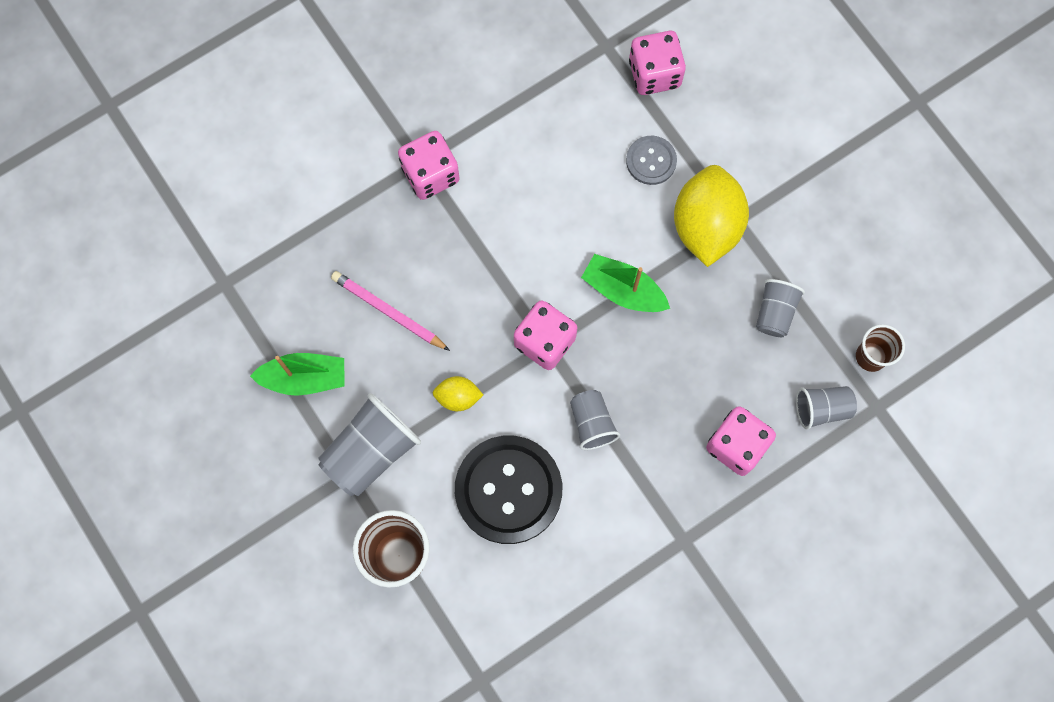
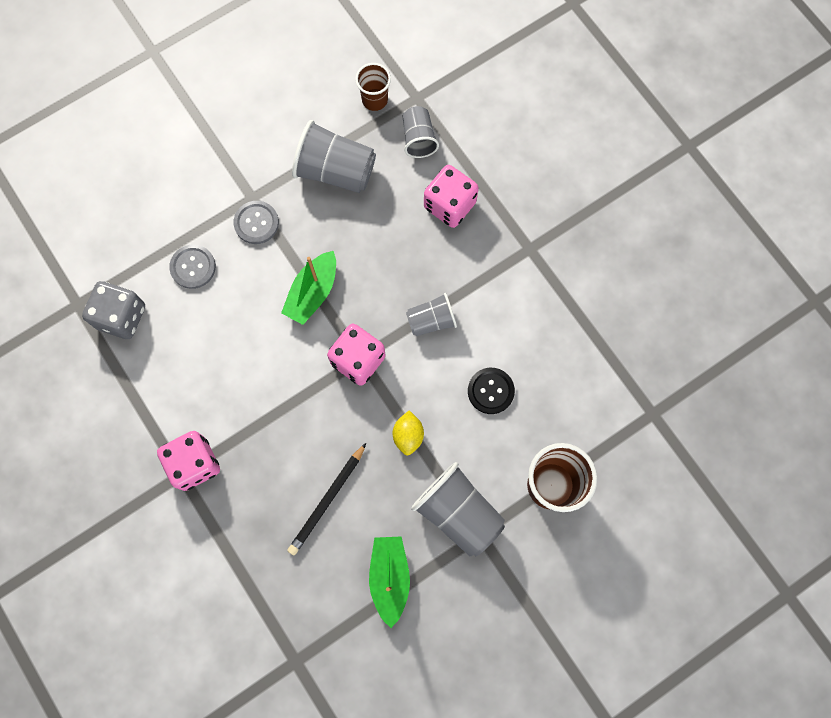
camera: 90 degrees left, 0 degrees up
pink pencil [331,271,450,351] -> black pencil [287,443,366,555]
black button [455,436,562,544] -> black button [468,368,515,414], size x0.50
pink dice [629,31,686,95] -> none
yellow lemon [674,165,749,267] -> grey button [234,201,279,244]
grey cup [756,279,805,337] -> grey cup [292,120,376,193], size x1.68
none -> grey dice [82,281,145,339]

